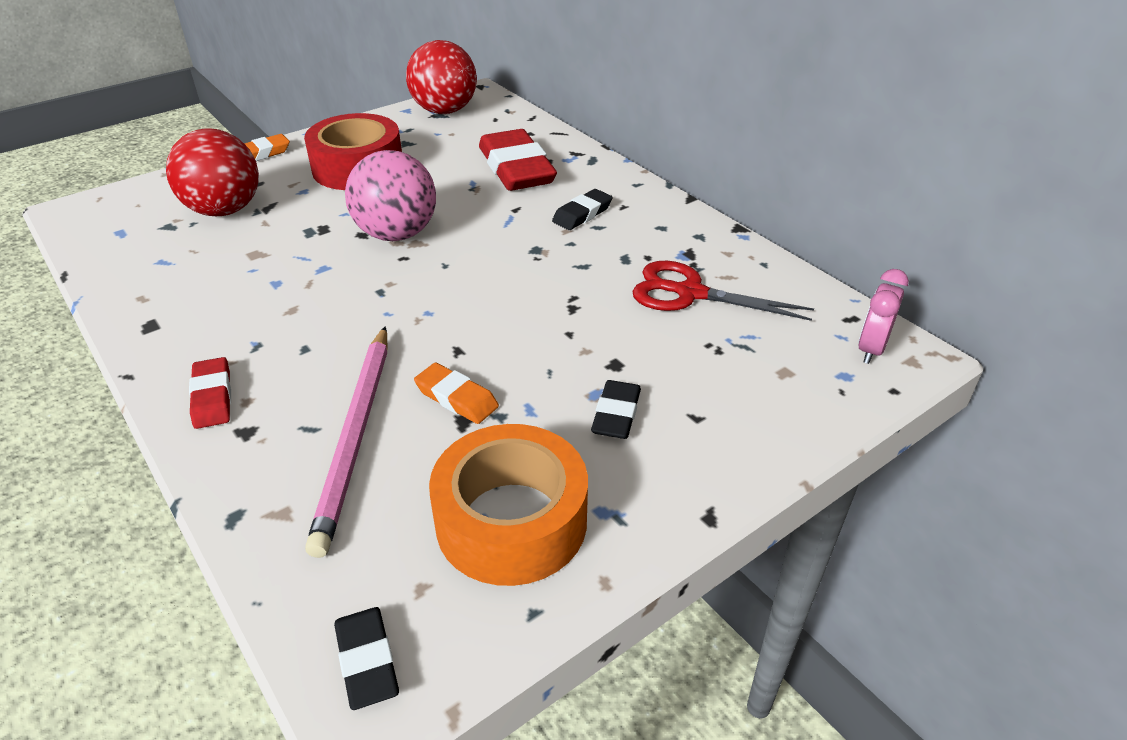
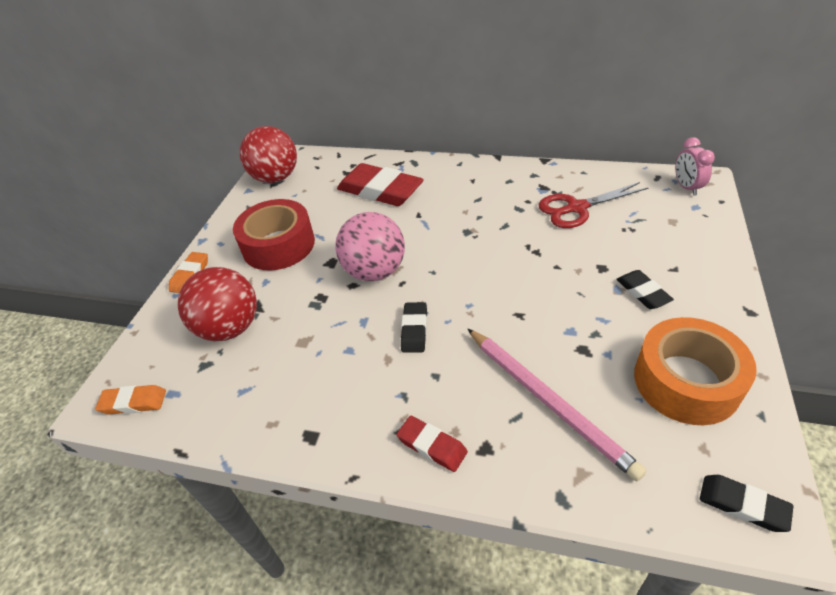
camera: 35 degrees left, 5 degrees up
orange eraser [414,363,499,424] -> orange eraser moved to [95,385,166,414]
black eraser [552,189,613,230] -> black eraser moved to [401,302,427,353]

